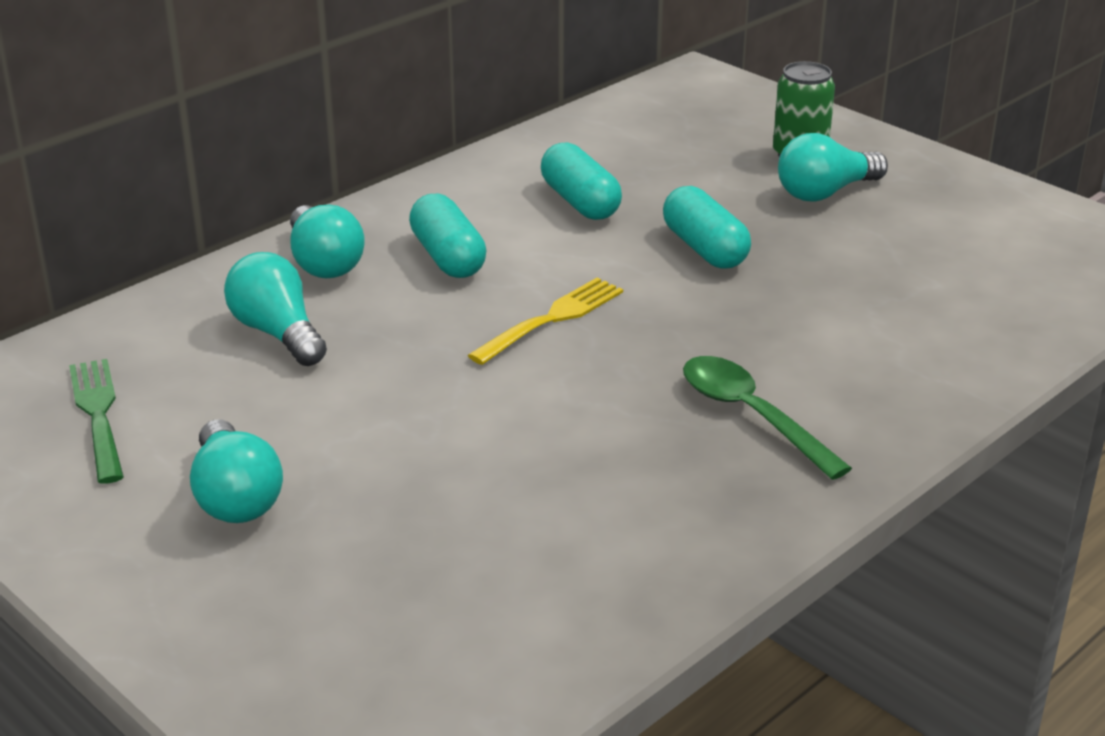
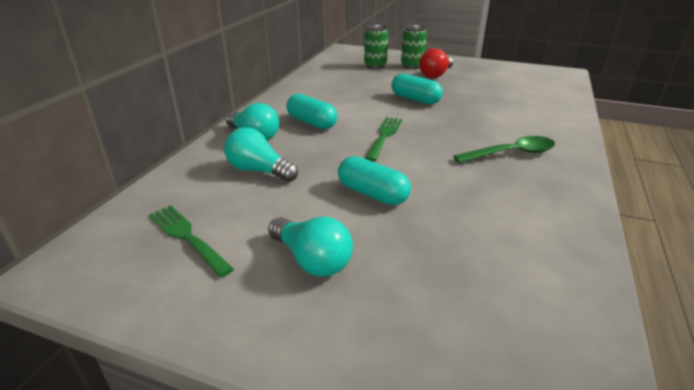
camera: 25 degrees left, 0 degrees up
yellow fork [468,277,623,365] -> green fork [365,117,402,161]
turquoise capsule [541,142,622,220] -> turquoise capsule moved to [338,156,411,205]
green spoon [683,356,852,480] -> green spoon turned 135 degrees clockwise [453,136,555,163]
turquoise light bulb [778,133,888,202] -> red light bulb [419,48,453,78]
none -> green can [364,24,388,69]

